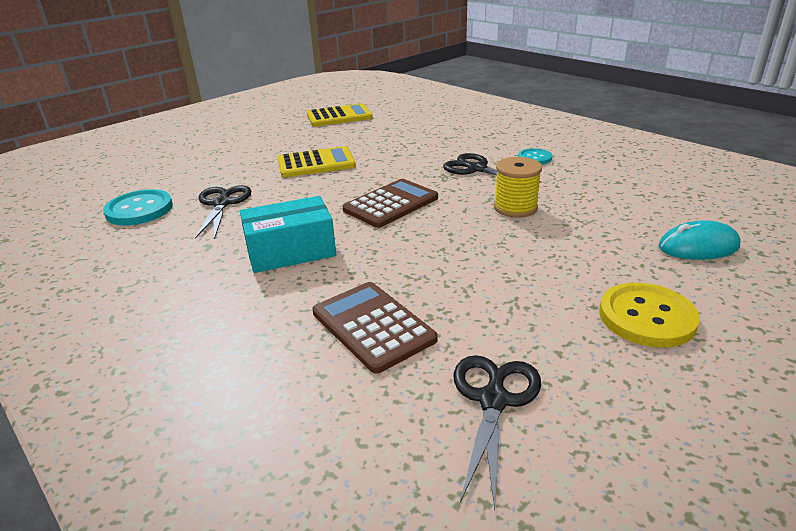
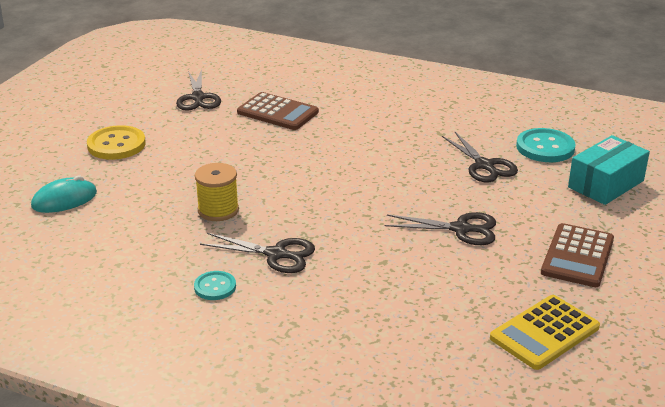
camera: 155 degrees right, 0 degrees up
turquoise box [240,196,336,273] -> turquoise box moved to [568,135,650,205]
yellow calculator [278,146,356,177] -> black scissors [385,212,496,245]
brown calculator [343,179,438,228] -> brown calculator moved to [541,223,614,287]

